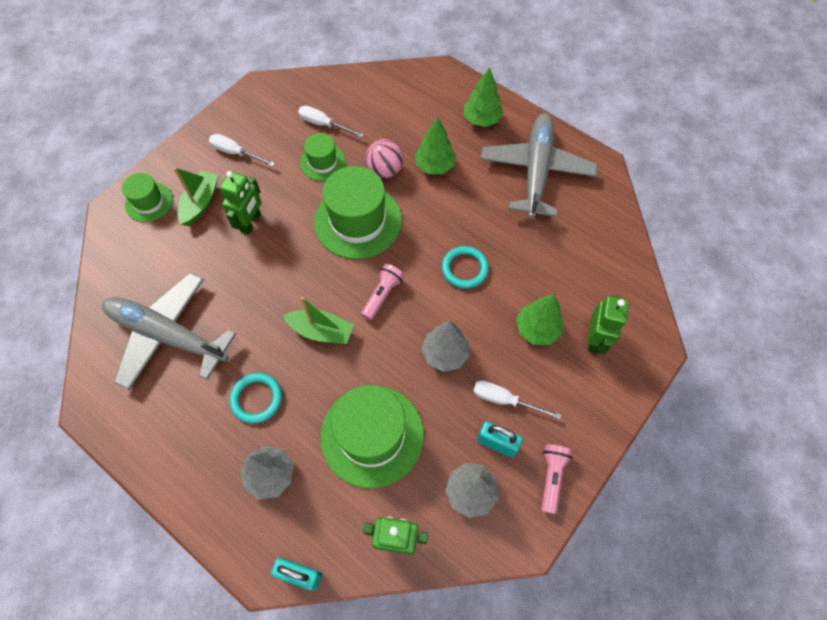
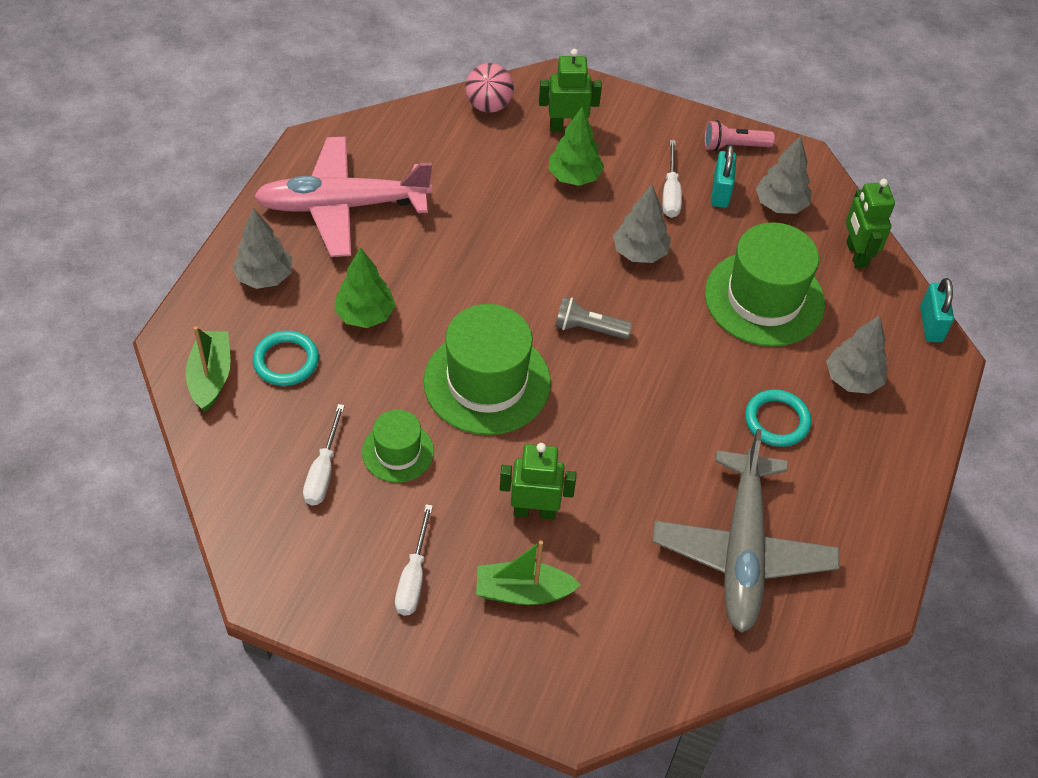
camera: 110 degrees left, 10 degrees down
green hat [122,173,173,222] -> none
green boat [283,297,354,344] -> green boat moved to [186,326,230,412]
pink flashlight [361,264,405,321] -> grey flashlight [555,297,632,339]
pink ball [366,139,403,178] -> pink ball moved to [465,63,514,113]
turquoise ring [442,246,489,289] -> turquoise ring moved to [253,331,319,386]
green tree [464,67,503,127] -> grey tree [232,208,292,289]
grey plane [481,114,597,219] -> pink plane [254,137,433,257]

